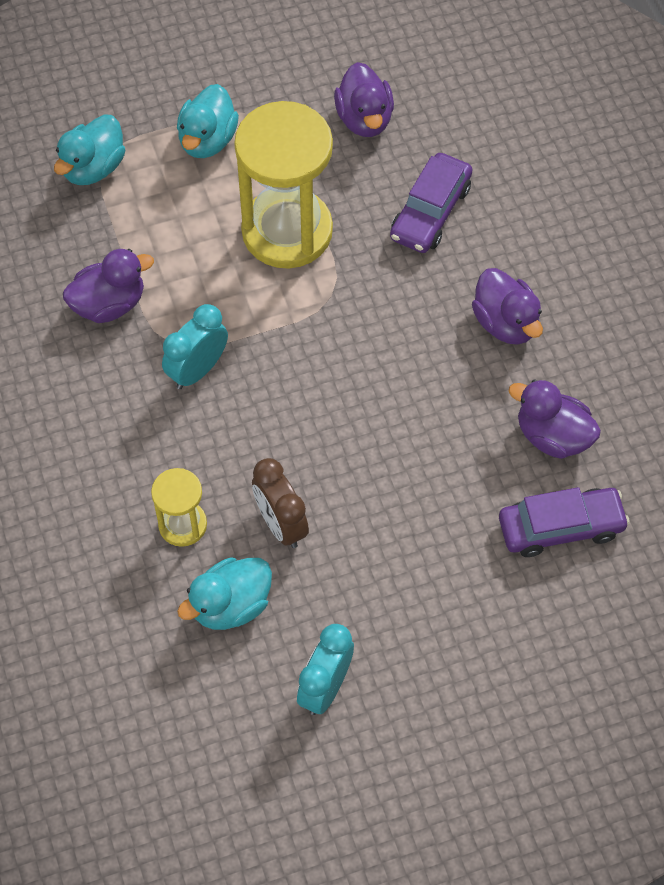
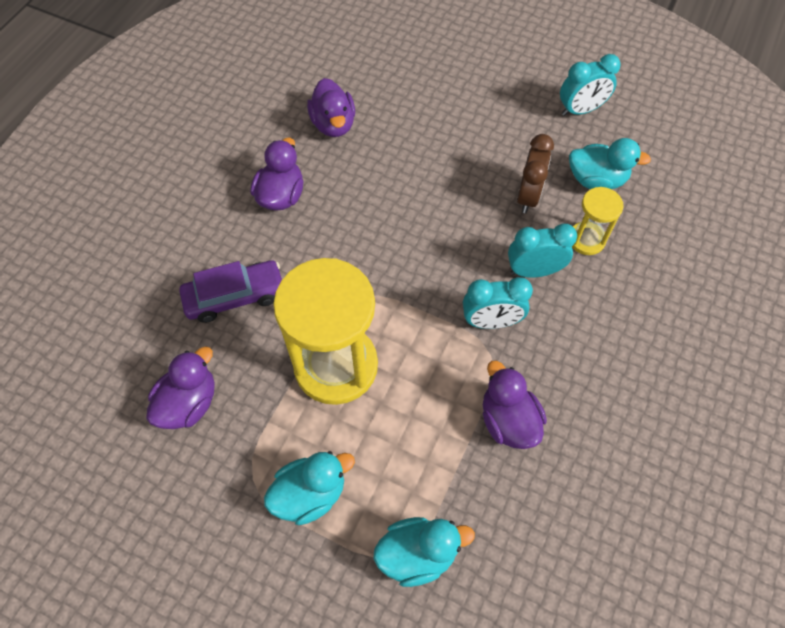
camera: 135 degrees left, 0 degrees up
purple duck [63,249,154,323] -> purple duck turned 45 degrees clockwise [483,360,547,449]
purple car [499,487,630,557] -> none
none -> turquoise clock [508,224,577,278]

